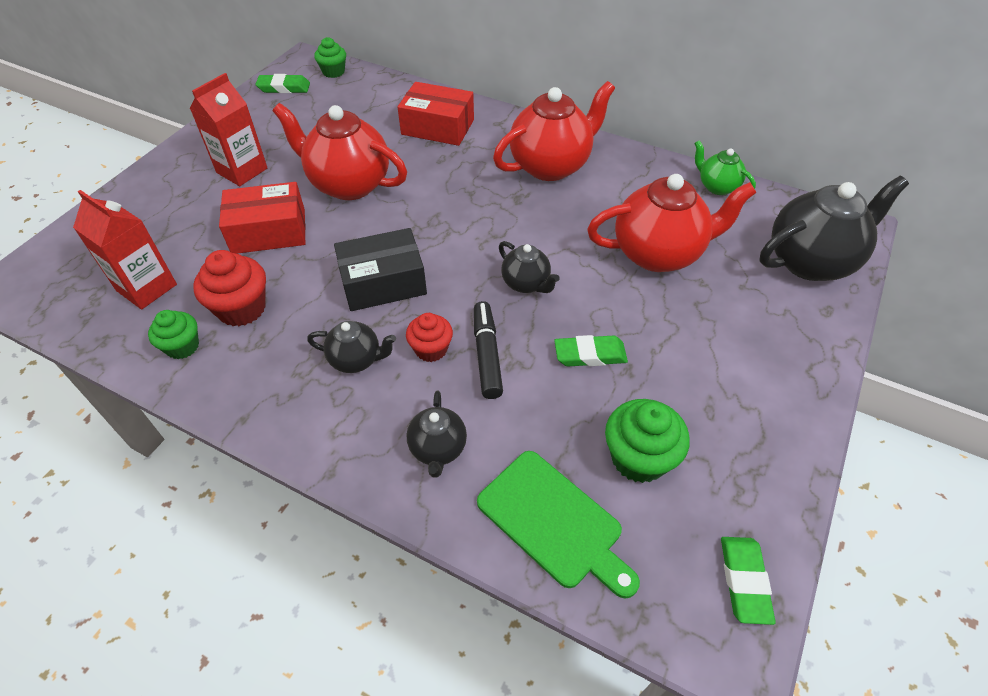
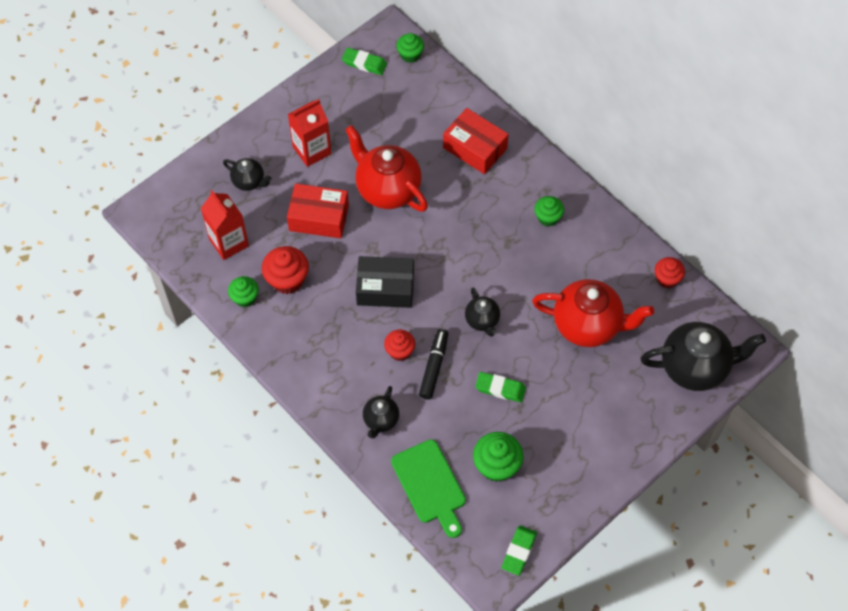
camera: 20 degrees right, 10 degrees up
black teapot [307,321,396,373] -> black teapot moved to [223,158,272,191]
red teapot [493,81,615,181] -> green cupcake [535,196,564,227]
green teapot [694,140,756,195] -> red cupcake [655,257,685,288]

